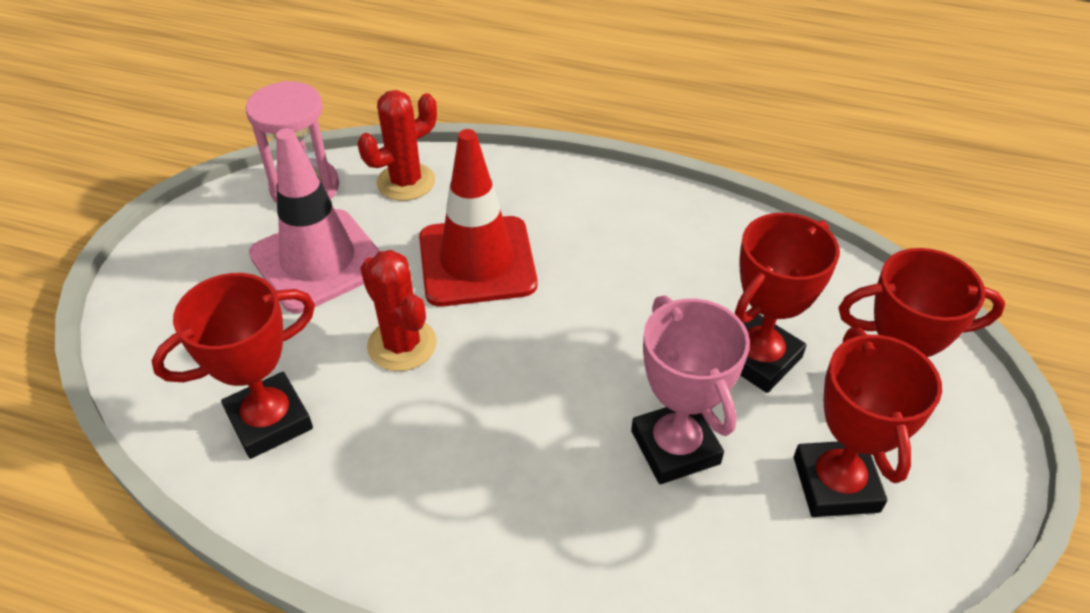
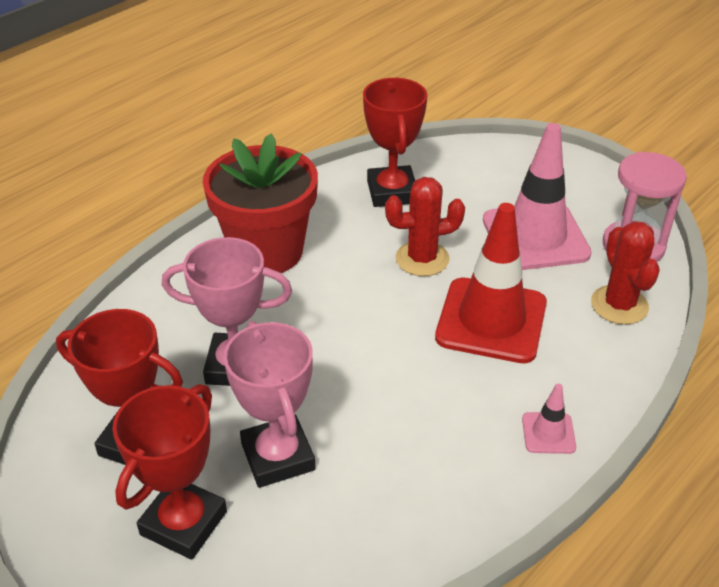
camera: 115 degrees right, 5 degrees down
red trophy [735,213,840,393] -> pink trophy [223,321,316,488]
none -> red flower pot [203,134,318,273]
none -> pink traffic cone [522,384,576,454]

